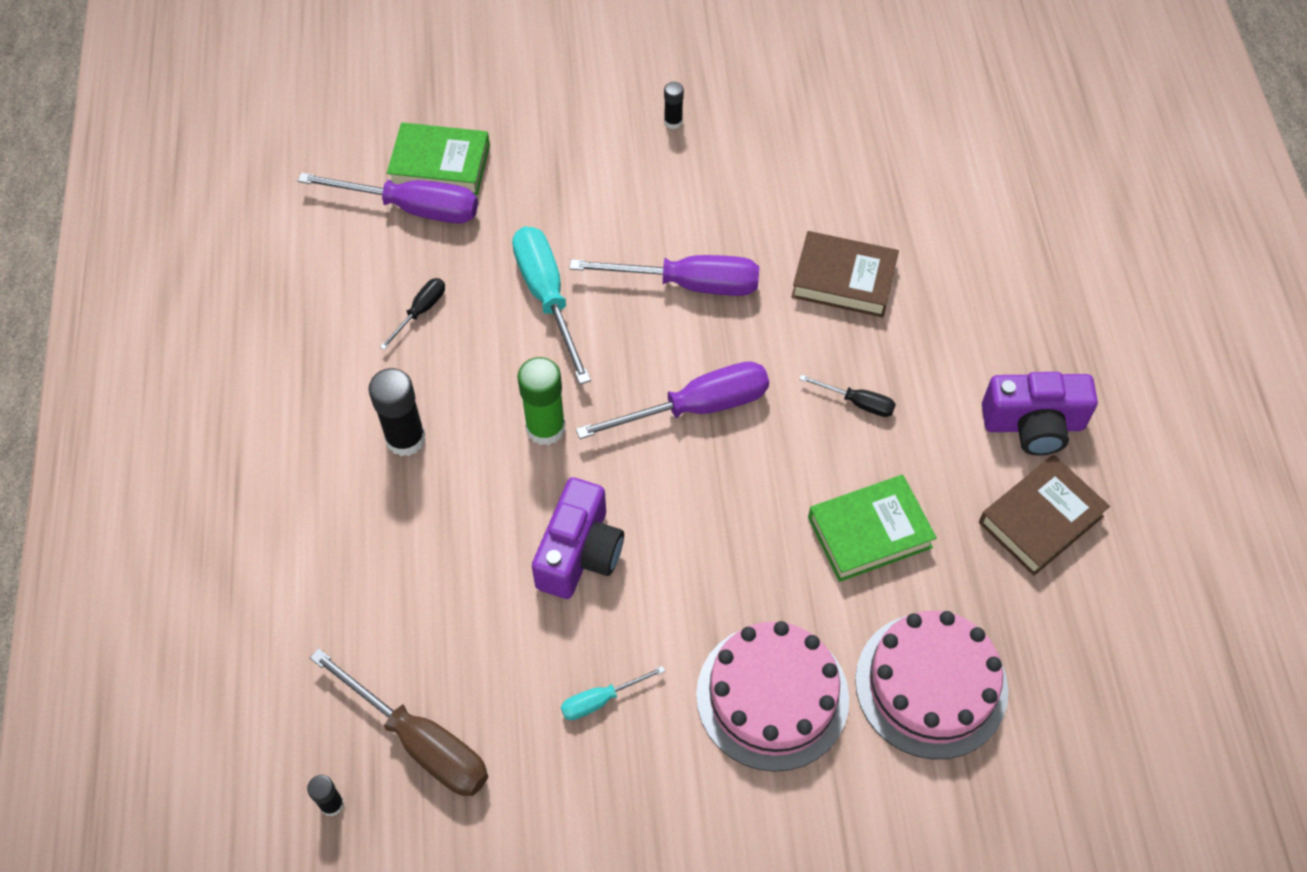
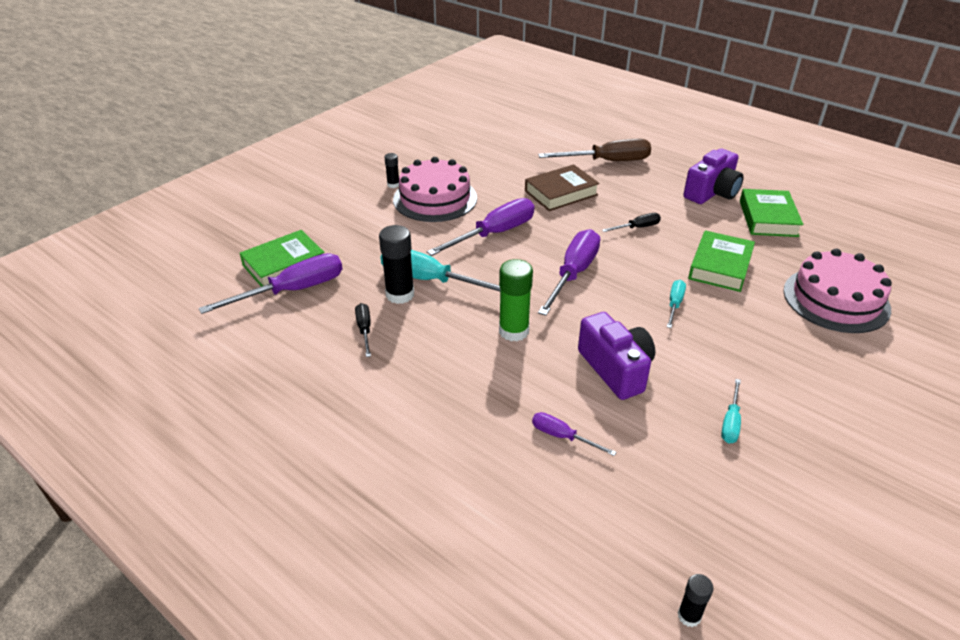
camera: 45 degrees left, 20 degrees down
brown screwdriver [310,648,488,796] -> brown screwdriver moved to [538,139,651,161]
black glue stick [368,368,426,456] -> black glue stick moved to [379,225,414,304]
pink cake [696,621,849,772] -> pink cake moved to [393,157,477,222]
brown book [979,455,1110,576] -> green book [740,189,803,237]
none -> purple screwdriver [532,412,616,456]
none -> turquoise screwdriver [667,280,686,328]

